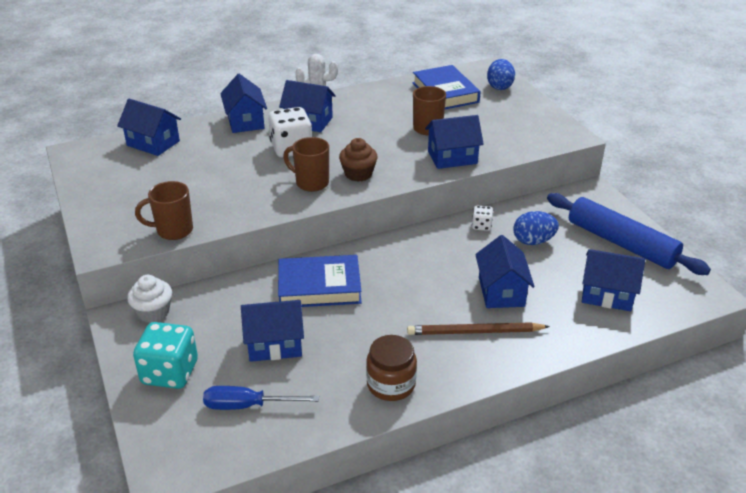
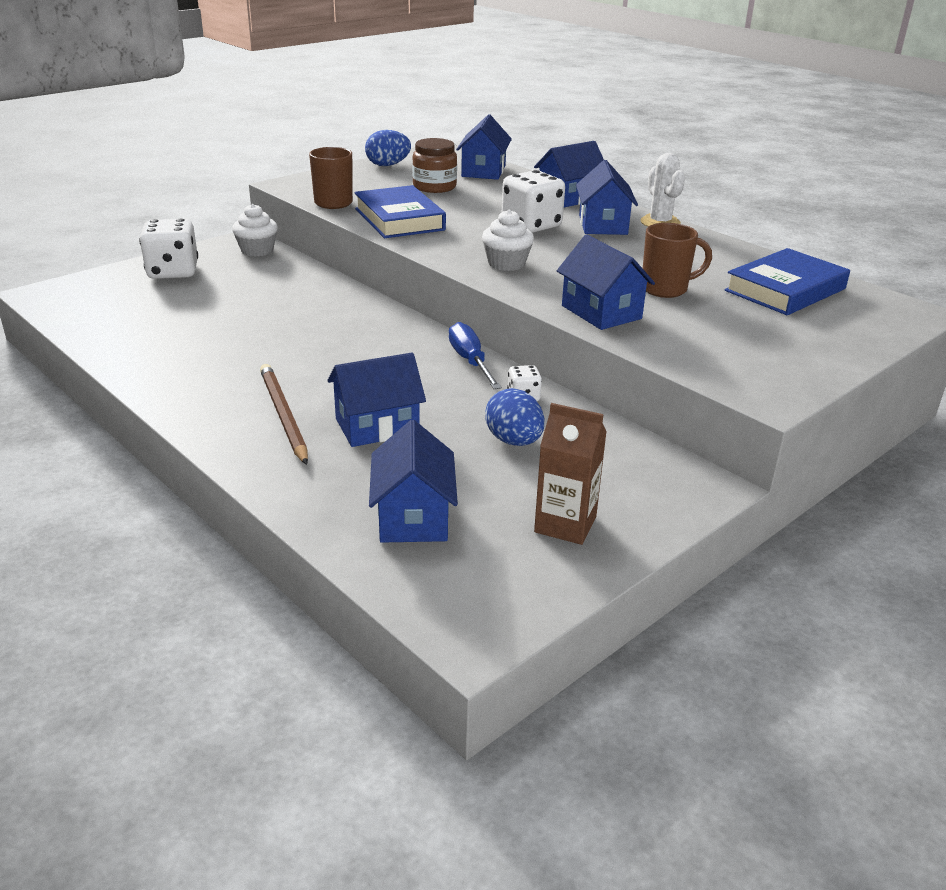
camera: 70 degrees right, 5 degrees down
turquoise dice [133,322,198,389] -> white dice [139,218,198,279]
blue screwdriver [203,386,319,410] -> blue screwdriver moved to [449,322,502,389]
blue house [241,300,304,362] -> none
blue book [278,255,362,307] -> blue book moved to [354,185,446,238]
brown mug [283,137,329,192] -> none
brown cupcake [339,138,378,182] -> white cupcake [482,210,534,271]
brown jar [366,335,417,401] -> brown jar moved to [412,138,457,193]
blue egg [487,59,515,90] -> blue egg moved to [365,130,411,166]
blue rolling pin [547,193,711,275] -> brown carton [534,403,607,545]

